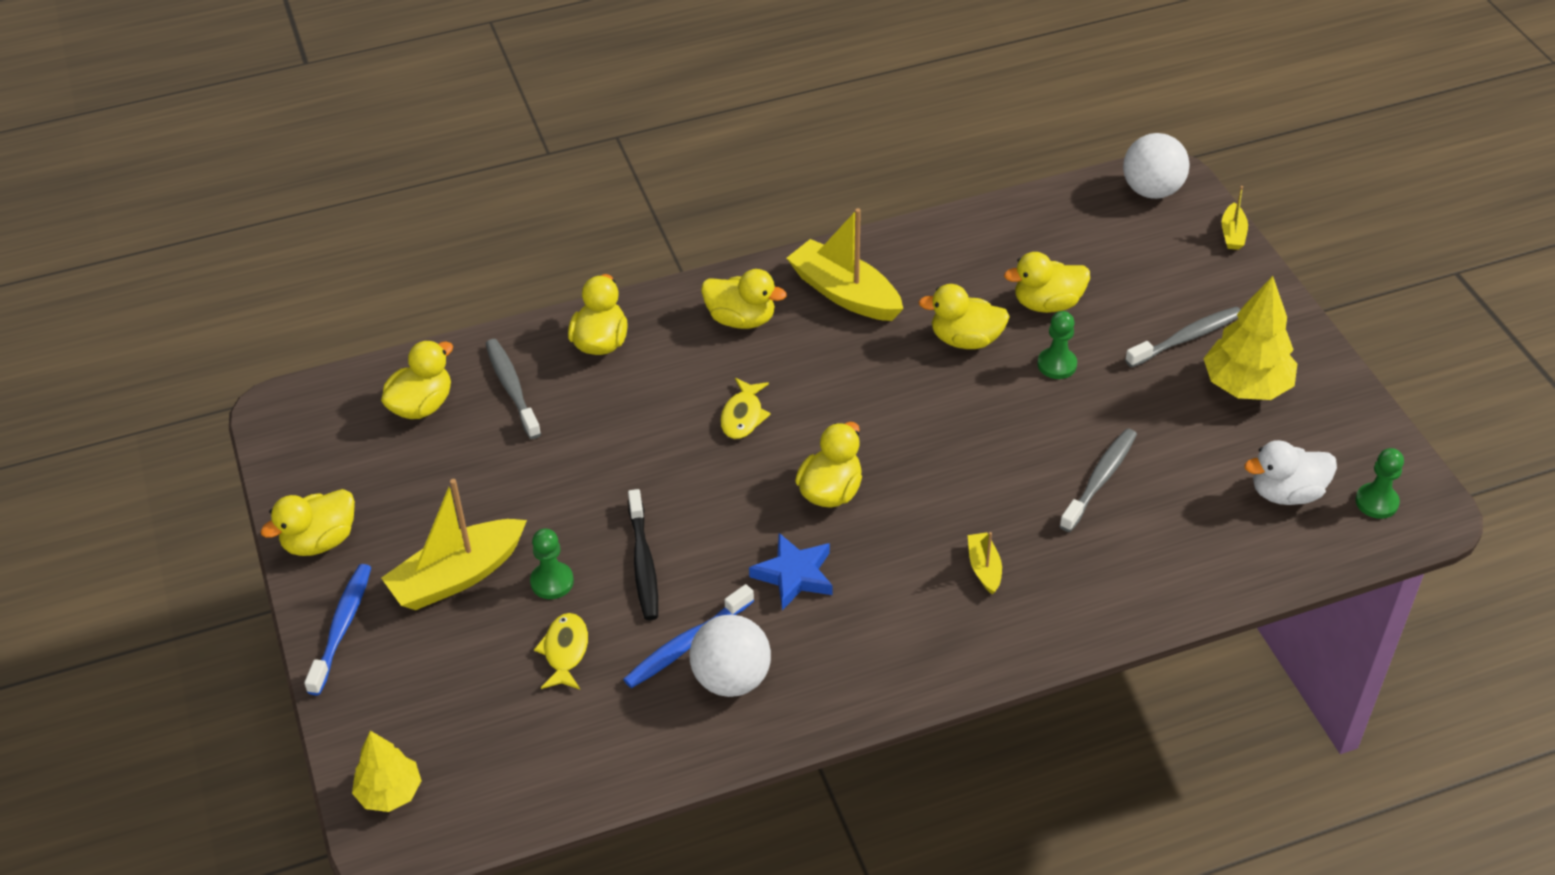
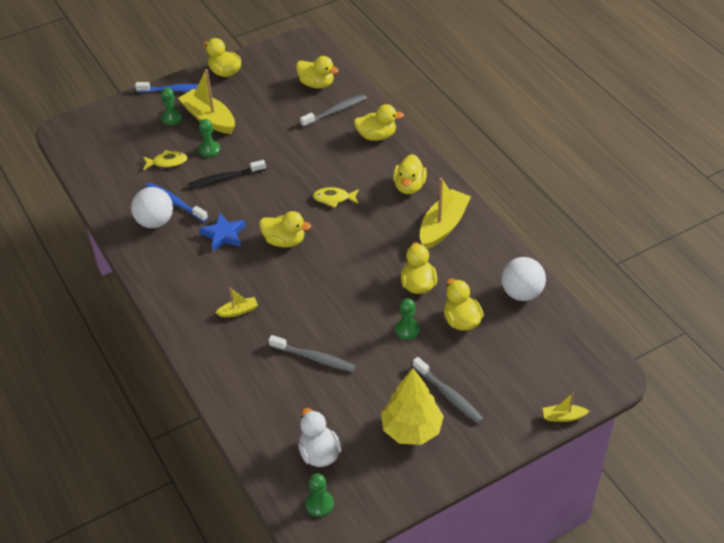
camera: 80 degrees right, 0 degrees up
yellow tree [352,731,421,812] -> none
white ball [1123,133,1190,199] -> white ball moved to [501,257,546,301]
none -> green pawn [161,88,182,125]

